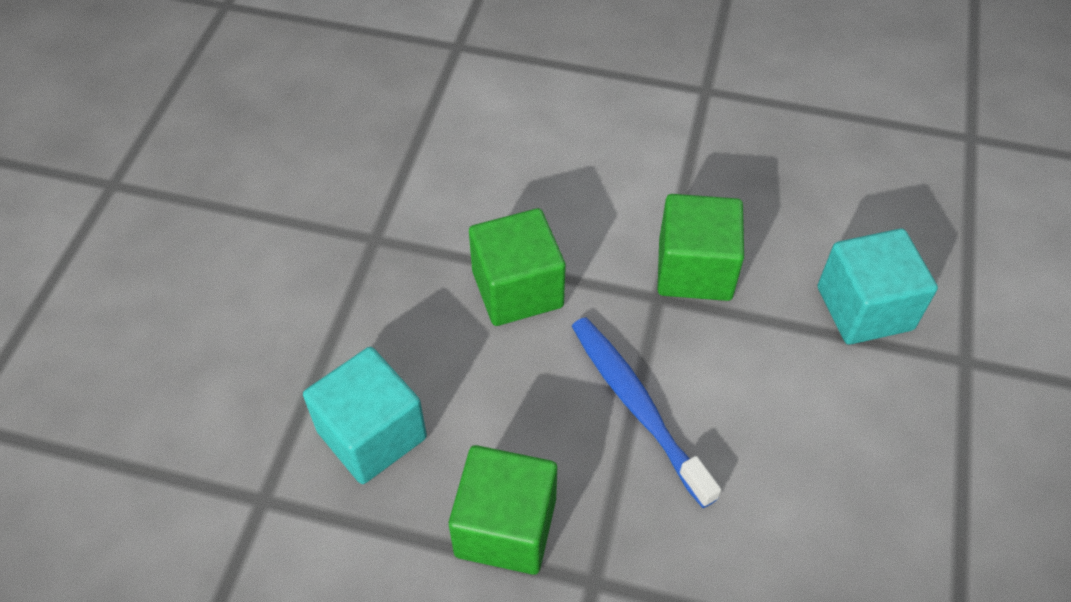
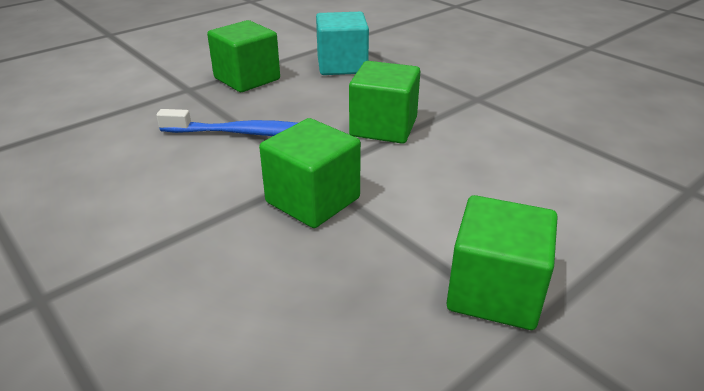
camera: 125 degrees right, 20 degrees down
turquoise cube [818,229,938,345] -> none
none -> green cube [446,195,558,330]

